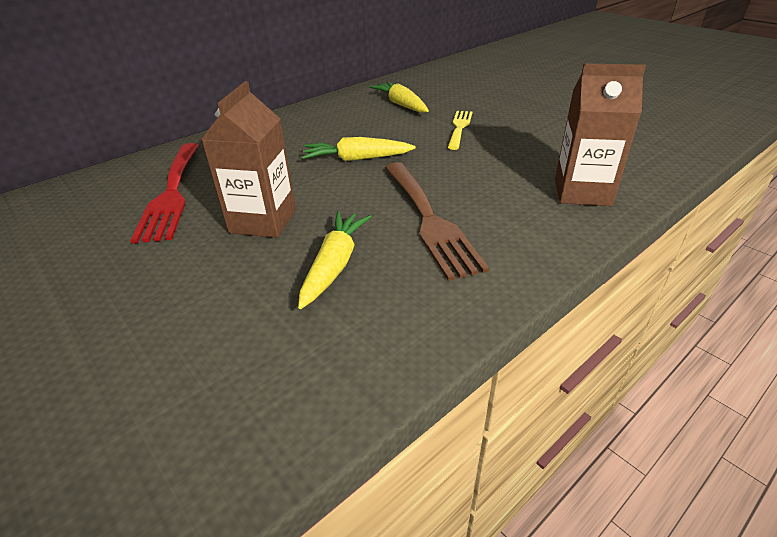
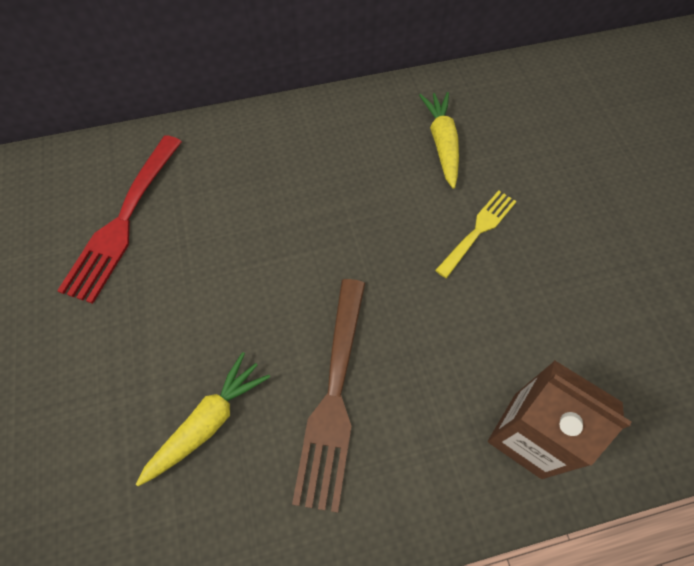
camera: 25 degrees right, 25 degrees up
brown carton [201,81,296,238] -> none
yellow carrot [302,137,416,161] -> none

